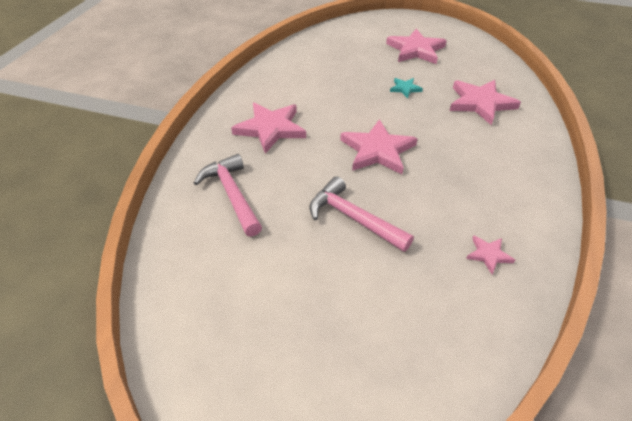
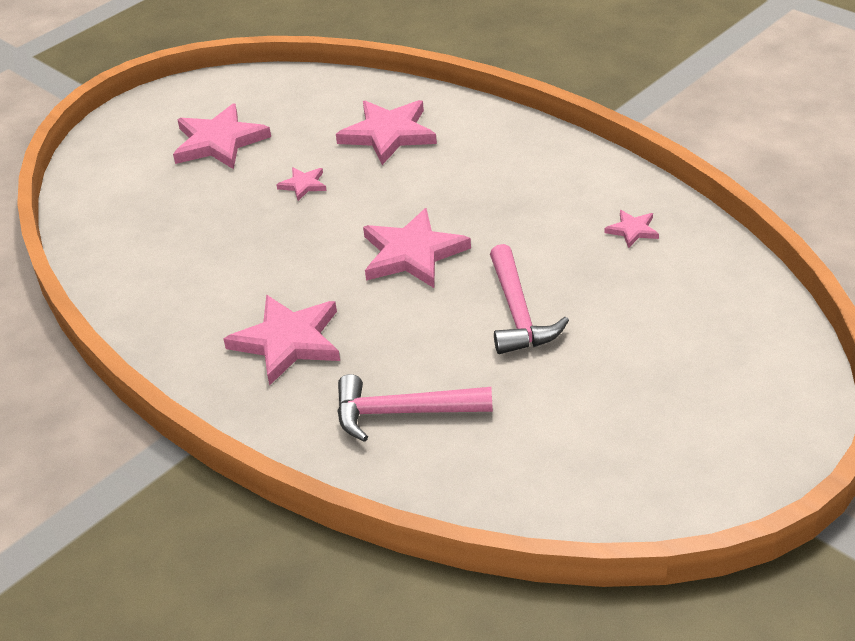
camera: 60 degrees left, 5 degrees down
pink hammer [310,176,414,252] -> pink hammer turned 75 degrees counterclockwise [490,244,569,354]
turquoise star [390,78,423,98] -> pink star [276,167,327,201]

